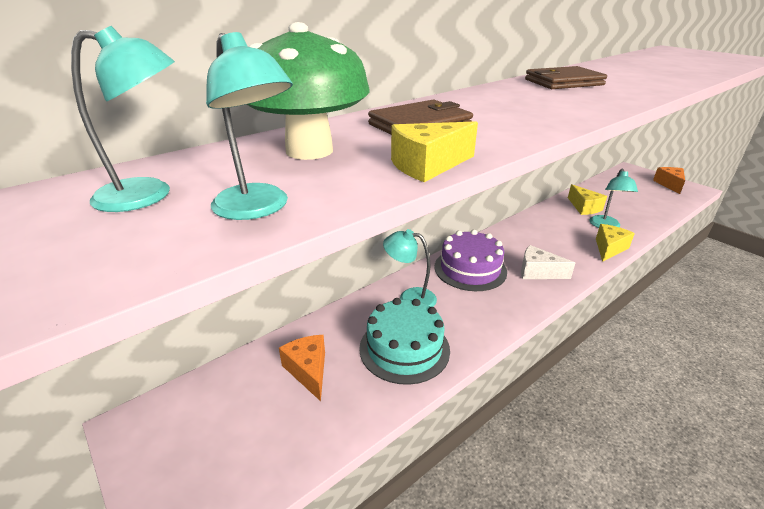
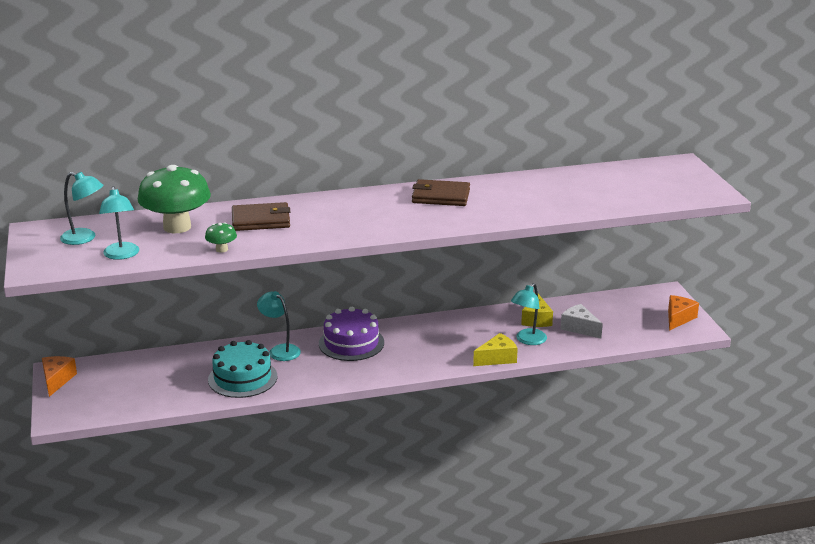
camera: 25 degrees right, 5 degrees down
orange cheese [279,335,325,401] -> orange cheese moved to [42,356,77,397]
yellow cheese [391,121,478,182] -> green mushroom [205,222,237,253]
white cheese [521,245,575,279] -> white cheese moved to [561,304,603,338]

